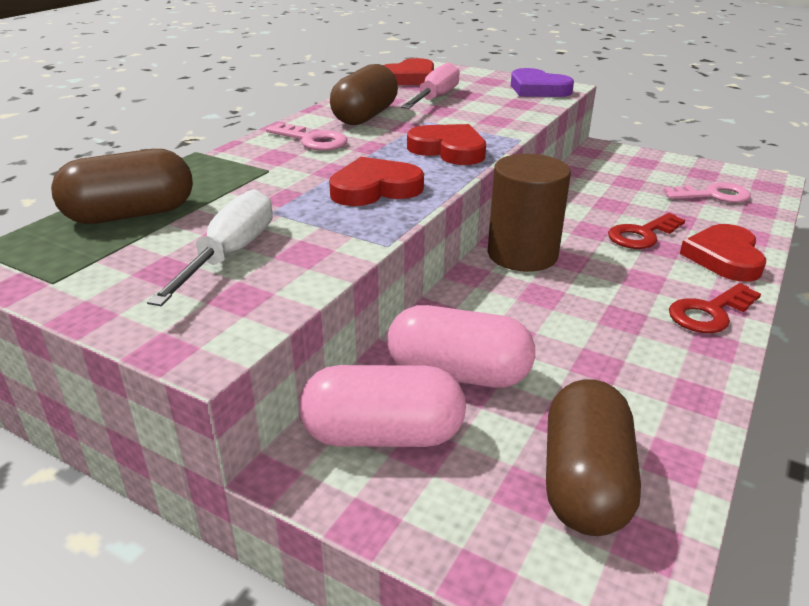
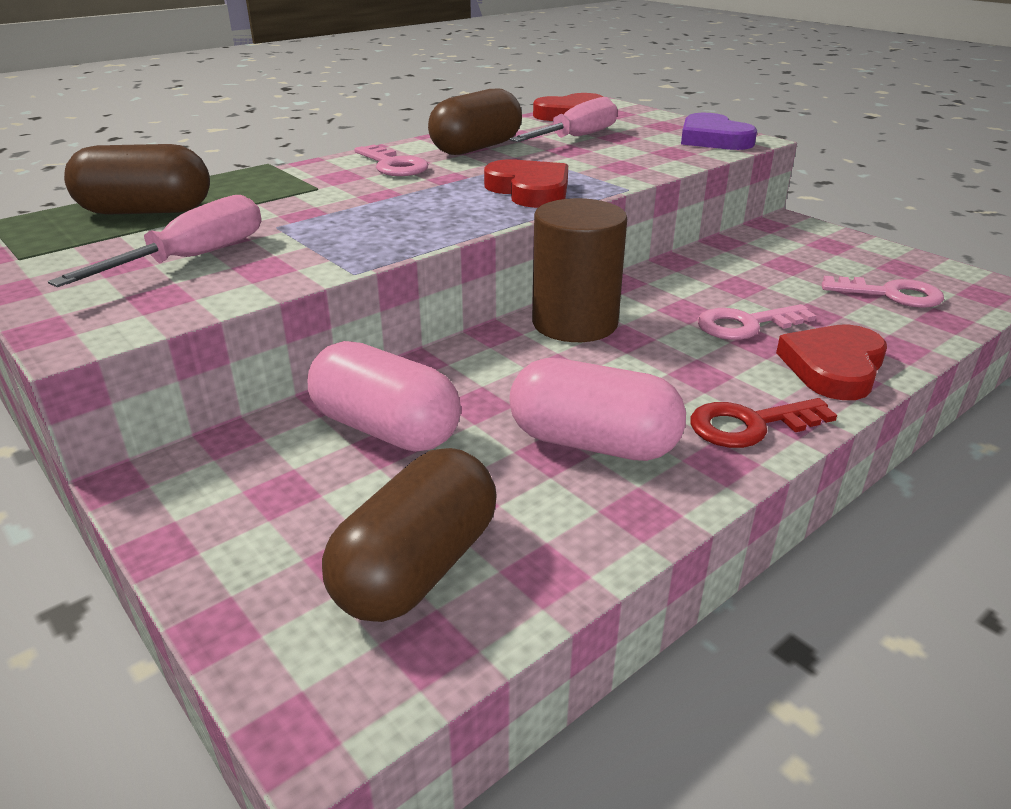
camera: 20 degrees right, 0 degrees up
white screwdriver [147,189,273,306] -> pink screwdriver [48,195,262,287]
pink capsule [299,365,466,447] -> pink capsule moved to [509,358,686,461]
red heart [329,157,424,206] -> none
red key [608,213,685,249] -> pink key [698,304,816,340]

